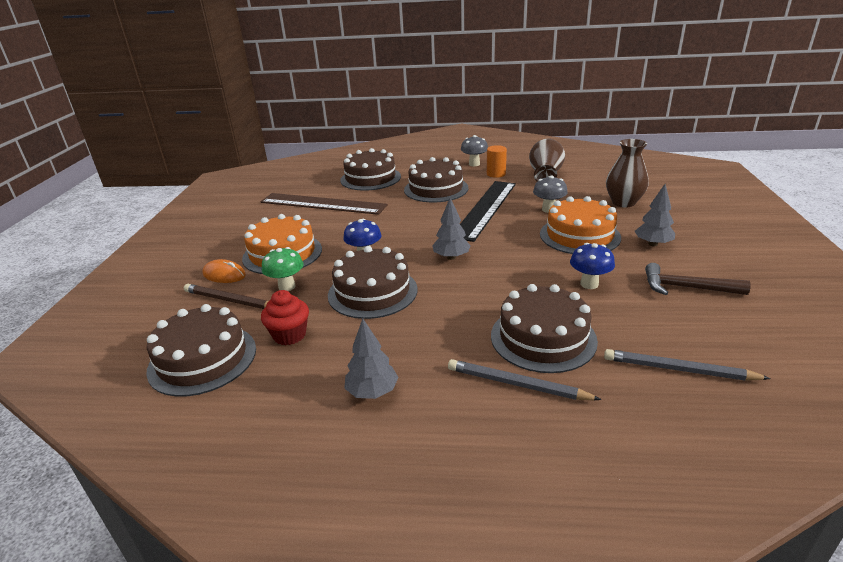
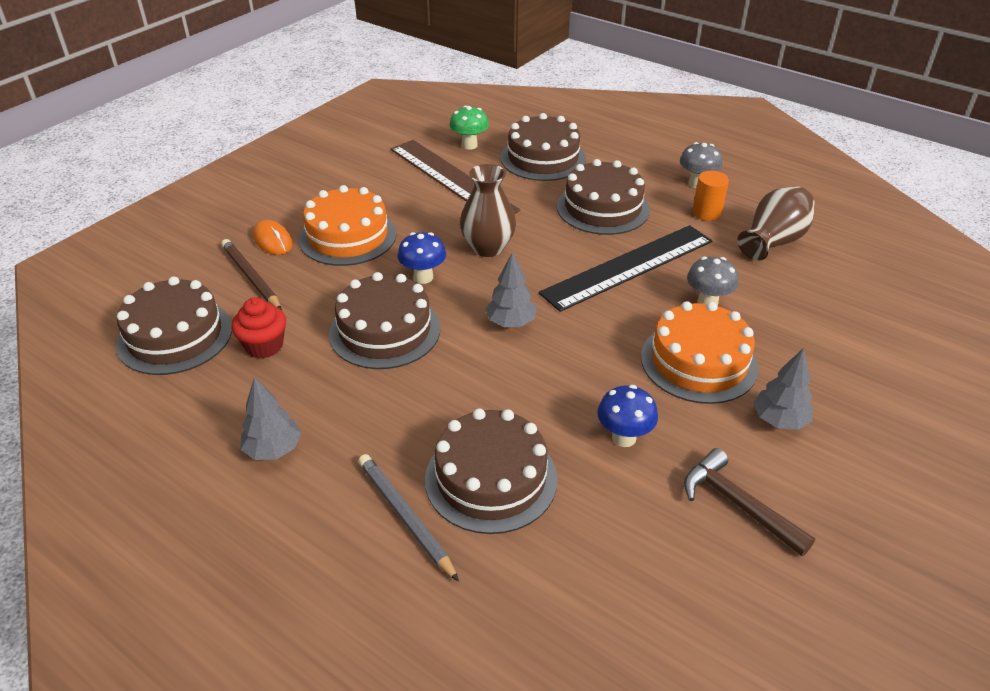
camera: 30 degrees right, 10 degrees up
green mushroom [262,247,304,291] -> green mushroom moved to [450,106,489,150]
grey pencil [604,349,771,381] -> none
brown vase [606,139,648,207] -> brown vase moved to [460,164,516,257]

